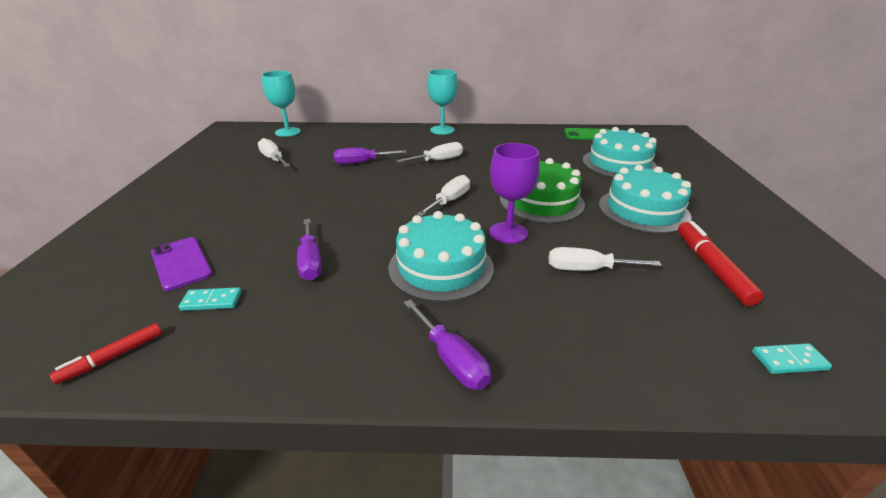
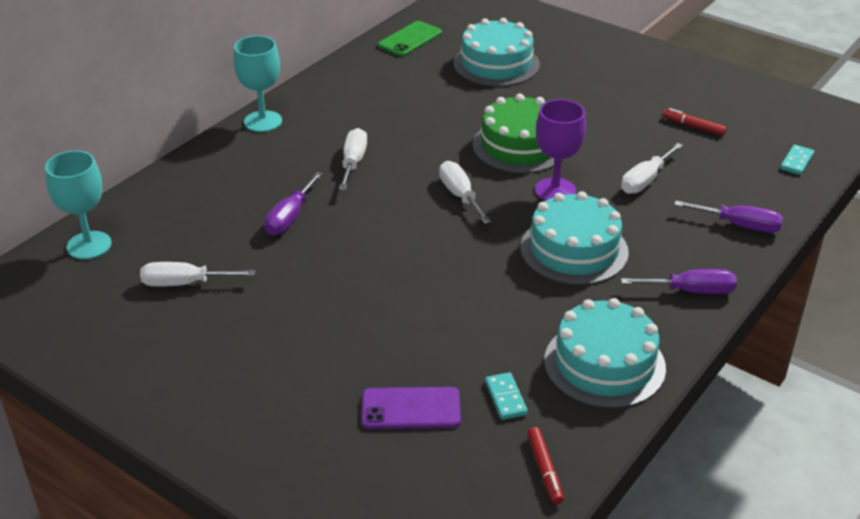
camera: 55 degrees left, 5 degrees up
turquoise domino [179,287,242,311] -> turquoise domino turned 45 degrees counterclockwise [485,372,528,420]
purple screwdriver [297,219,322,281] -> purple screwdriver moved to [674,201,783,233]
turquoise cake [599,165,692,234] -> turquoise cake moved to [544,298,666,408]
red marker [678,221,764,306] -> red marker [663,108,727,136], size x0.60

